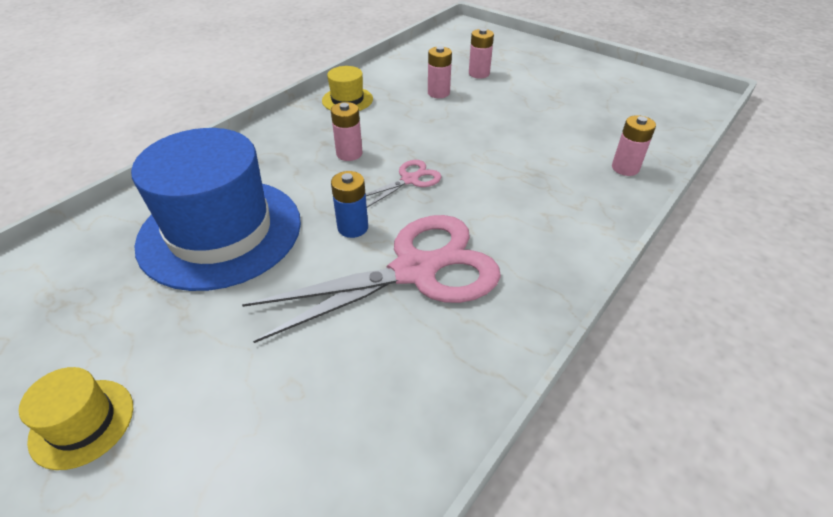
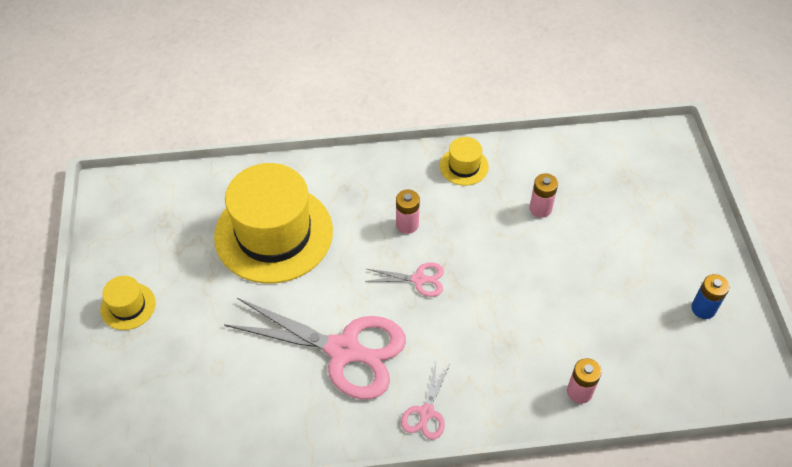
camera: 45 degrees right, 10 degrees up
blue hat [131,128,301,291] -> yellow hat [214,163,333,284]
blue battery [331,171,368,238] -> blue battery moved to [691,274,729,319]
pink battery [469,28,494,78] -> none
none -> pink scissors [401,363,450,440]

